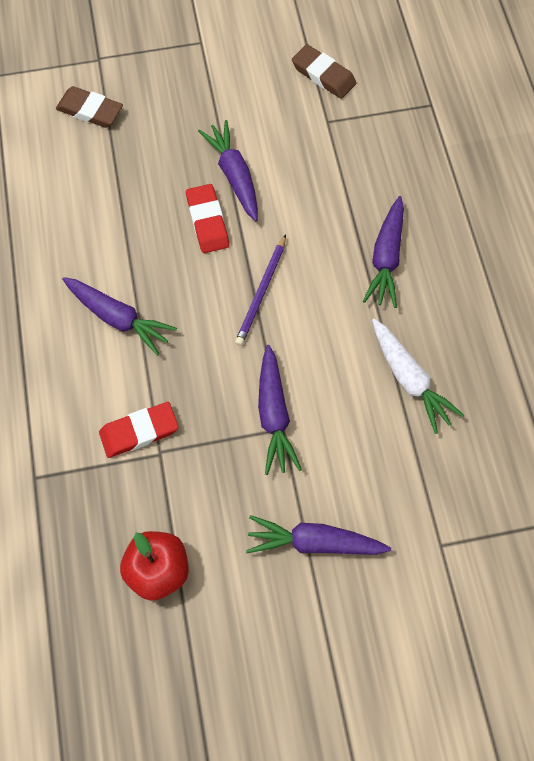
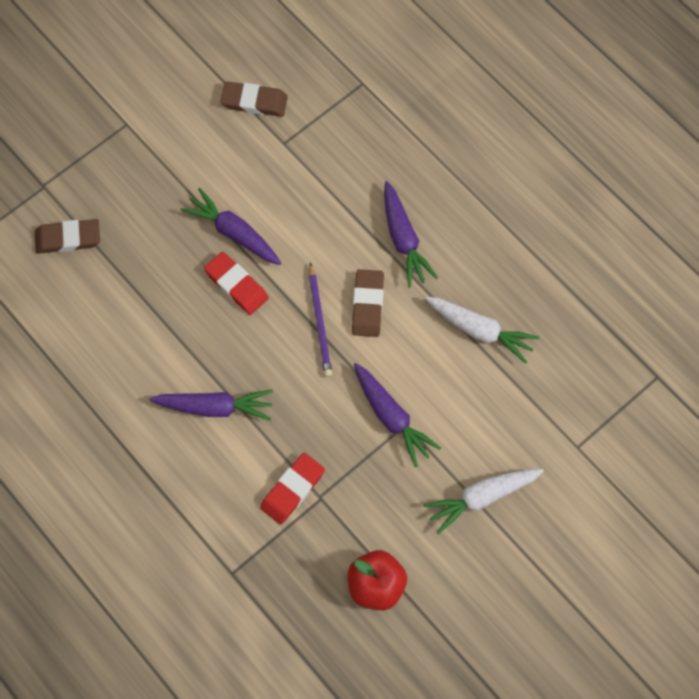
camera: 30 degrees left, 0 degrees up
purple carrot [246,515,391,555] -> white carrot [423,469,544,534]
none -> brown eraser [352,269,384,337]

